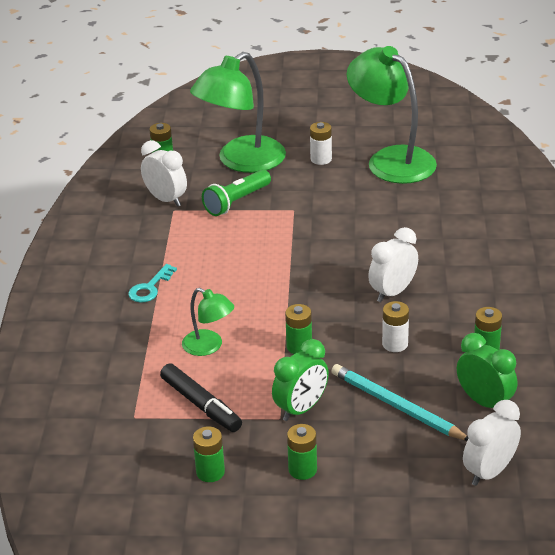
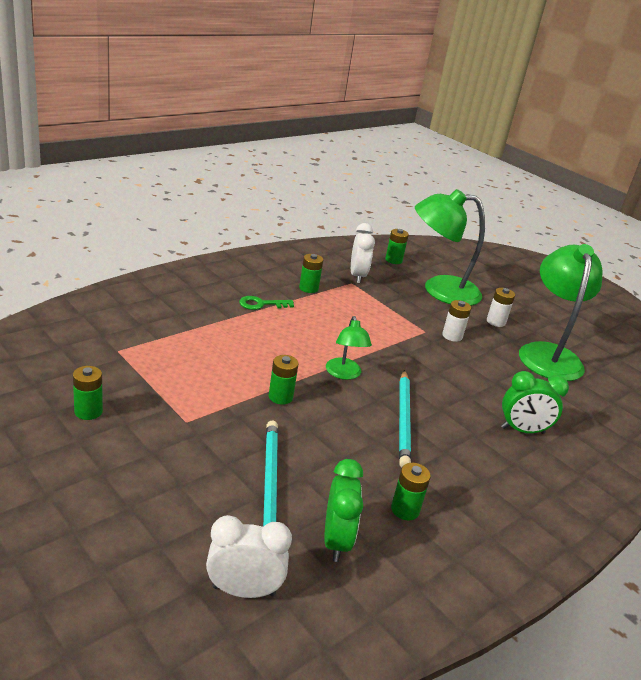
camera: 40 degrees right, 5 degrees down
turquoise key [128,264,177,303] -> green key [239,296,294,310]
black marker [160,363,242,432] -> none
green lamp [182,288,234,356] -> green lamp moved to [326,316,372,380]
green flashlight [202,170,271,216] -> none
green clock [272,339,329,421] -> green clock moved to [501,371,569,434]
green battery [287,424,317,480] -> green battery moved to [299,254,323,293]
white clock [368,227,418,302] -> turquoise pencil [399,370,411,468]
white battery [382,301,409,352] -> white battery moved to [442,300,471,342]

